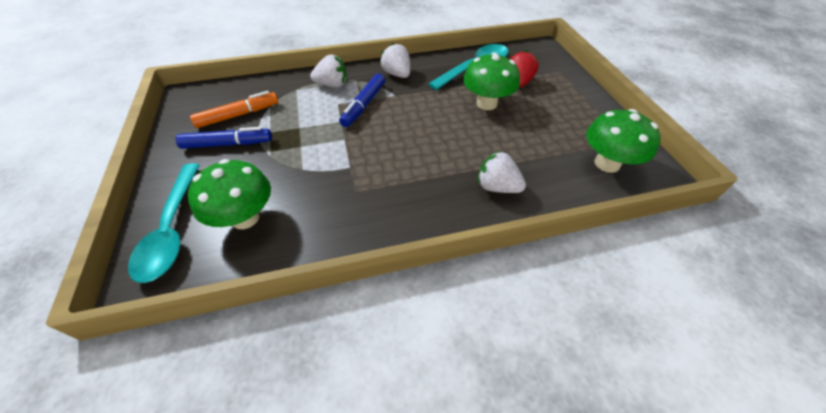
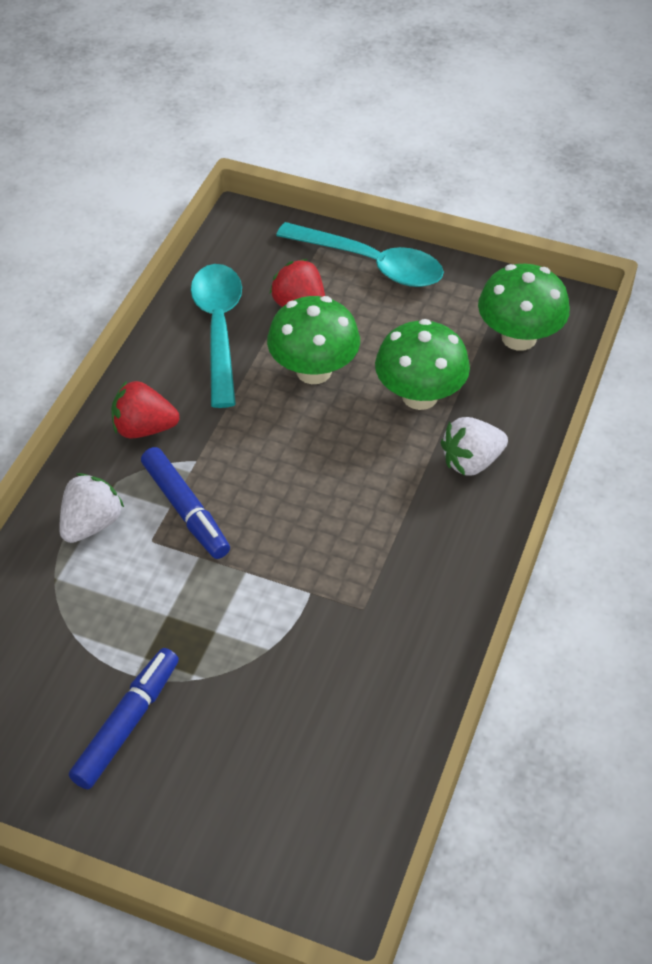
camera: 55 degrees left, 0 degrees up
turquoise spoon [128,163,200,283] -> turquoise spoon moved to [276,222,444,287]
green mushroom [188,159,271,229] -> green mushroom moved to [375,319,470,410]
orange marker [190,91,278,128] -> none
white strawberry [380,43,410,78] -> red strawberry [111,381,179,439]

